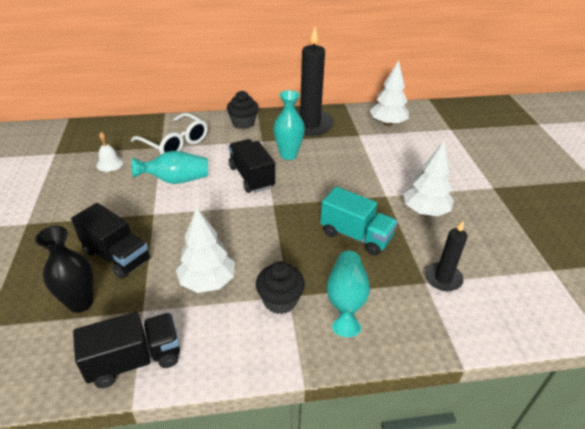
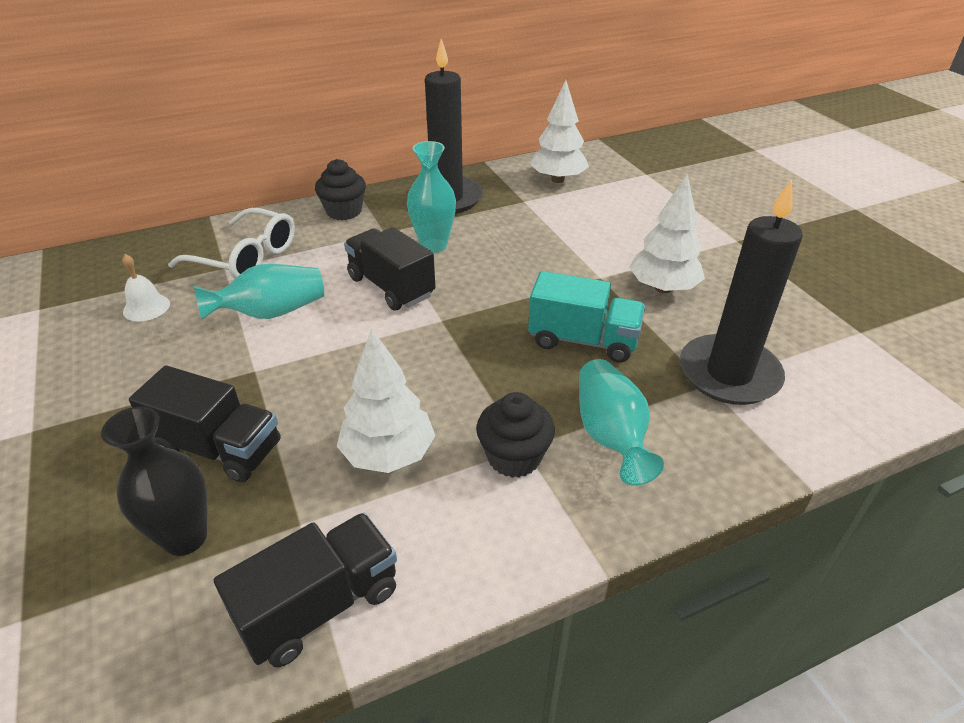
camera: 15 degrees left, 0 degrees up
black candle [425,221,468,291] -> black candle [680,179,803,405], size x1.81

